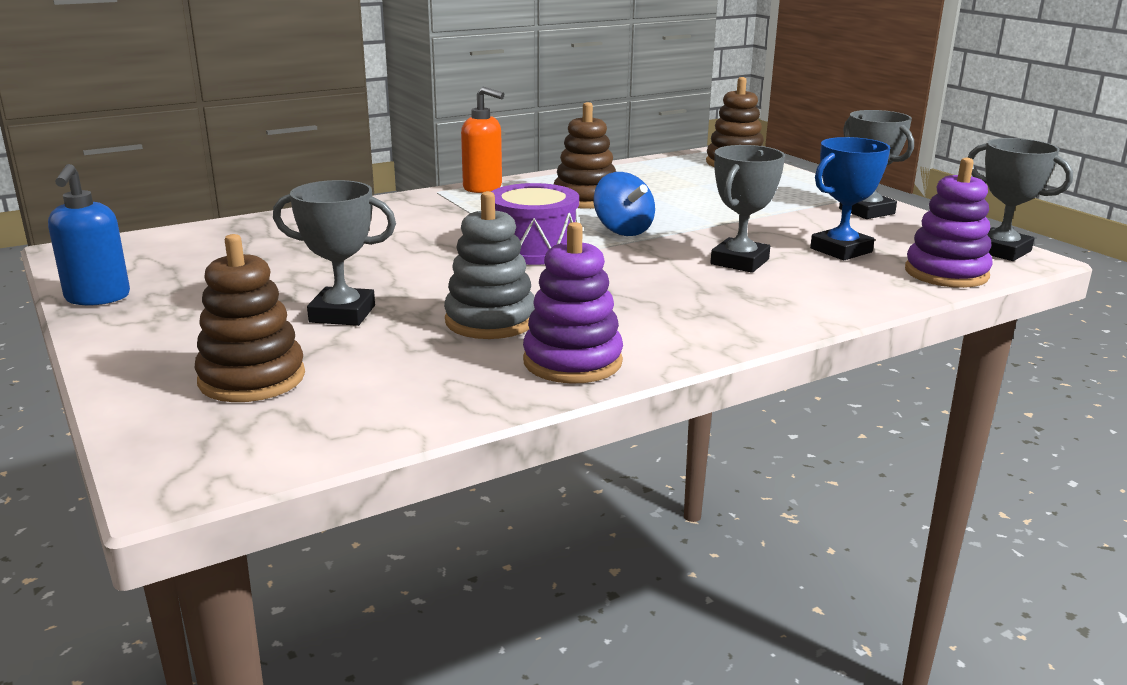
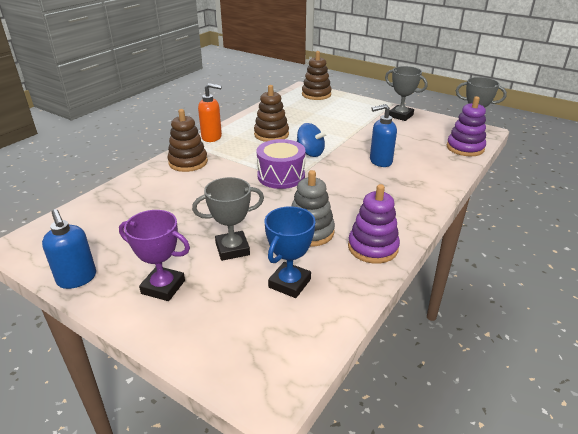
camera: 25 degrees left, 10 degrees up
brown stacking toy [195,234,305,402] -> brown stacking toy moved to [168,109,208,172]
grey trophy [710,145,785,273] -> blue soap dispenser [370,104,397,167]
blue trophy [810,137,891,260] -> blue trophy moved to [265,206,316,298]
none -> purple trophy [119,210,190,301]

